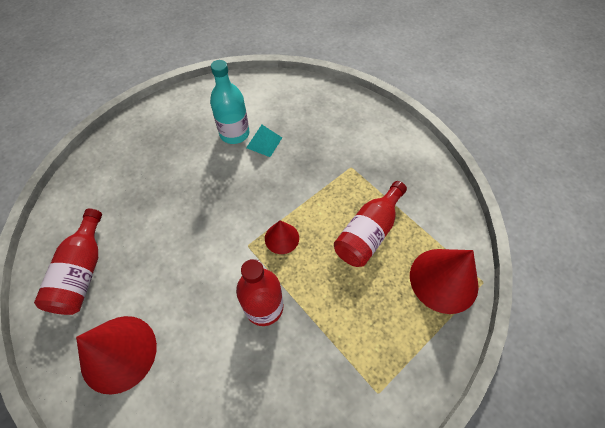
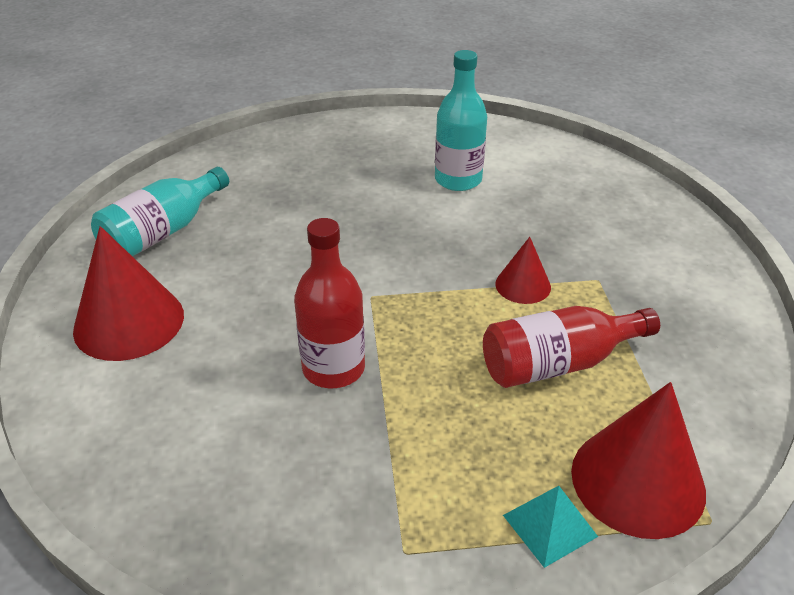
camera: 35 degrees right, 20 degrees down
red bottle [34,208,102,315] -> turquoise bottle [91,167,229,256]
turquoise pyramid [246,125,282,157] -> turquoise pyramid moved to [503,486,598,568]
red cone [265,220,299,254] -> red cone moved to [495,237,551,304]

